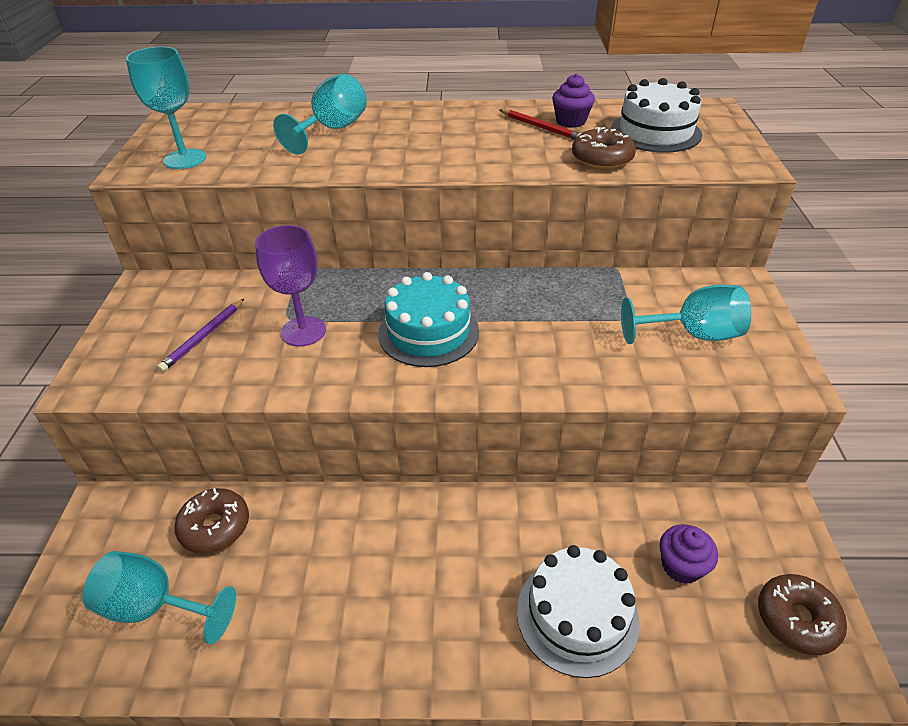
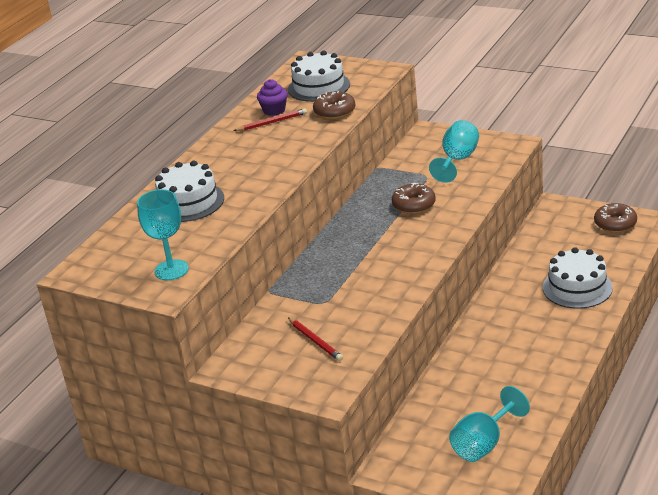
camera: 60 degrees left, 10 degrees down
purple pencil [157,298,245,372] -> red pencil [288,318,343,361]
brown donut [174,488,249,554] -> brown donut moved to [392,183,436,214]
purple goblet [255,225,326,347] -> none
turquoise goblet [273,73,367,155] -> white cake [155,161,224,222]
turquoise cake [378,272,479,367] -> none
purple cupcake [659,524,718,584] -> none

